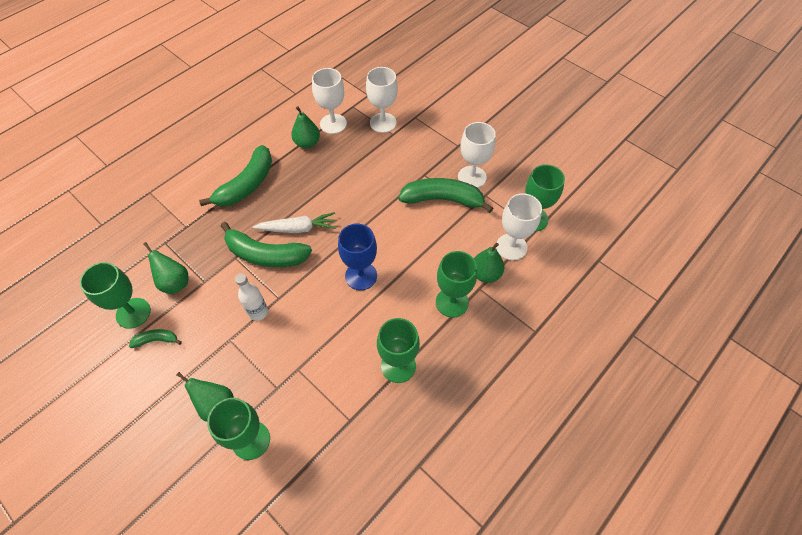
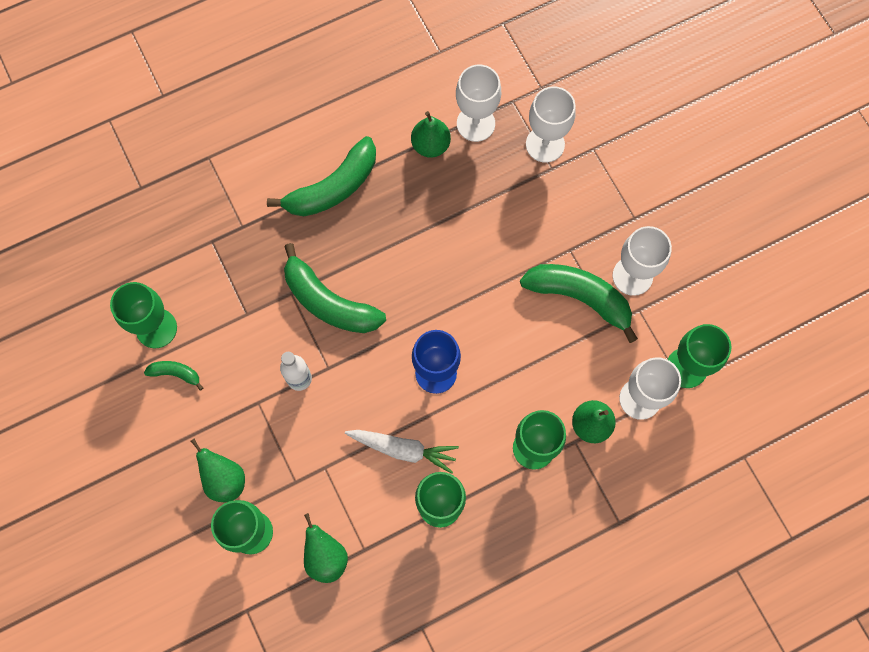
camera: 20 degrees right, 15 degrees up
green pear [143,242,189,294] -> green pear moved to [304,513,348,583]
white carrot [253,212,336,233] -> white carrot moved to [345,430,459,474]

